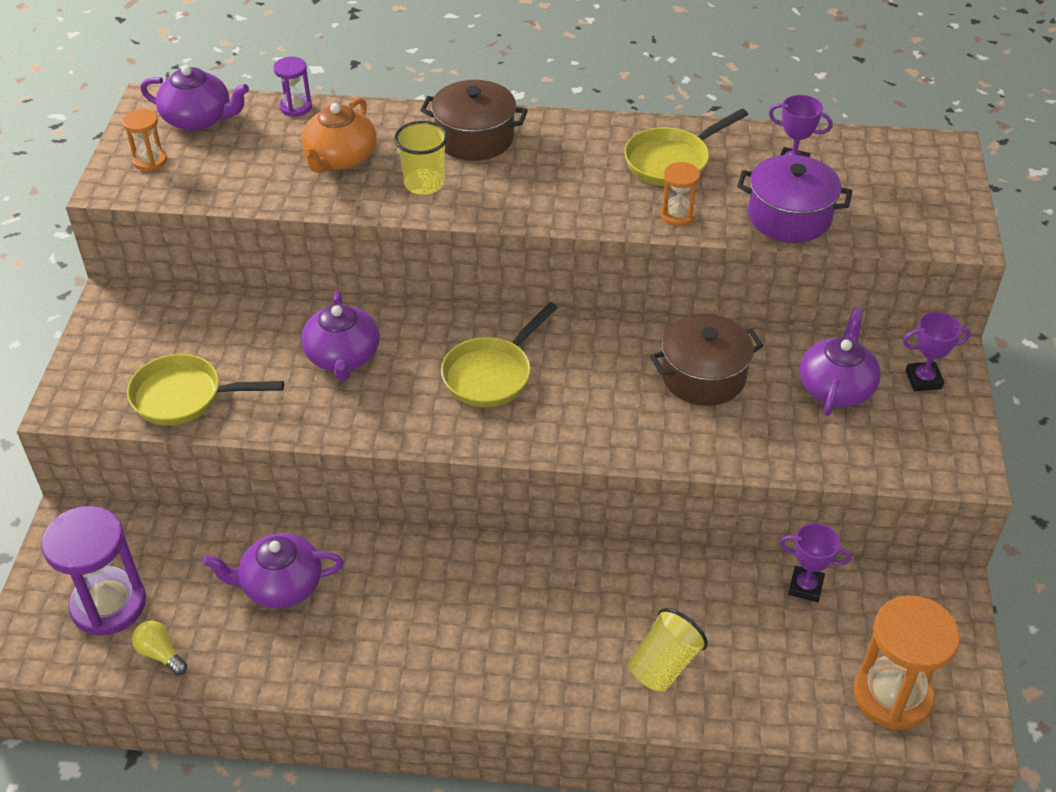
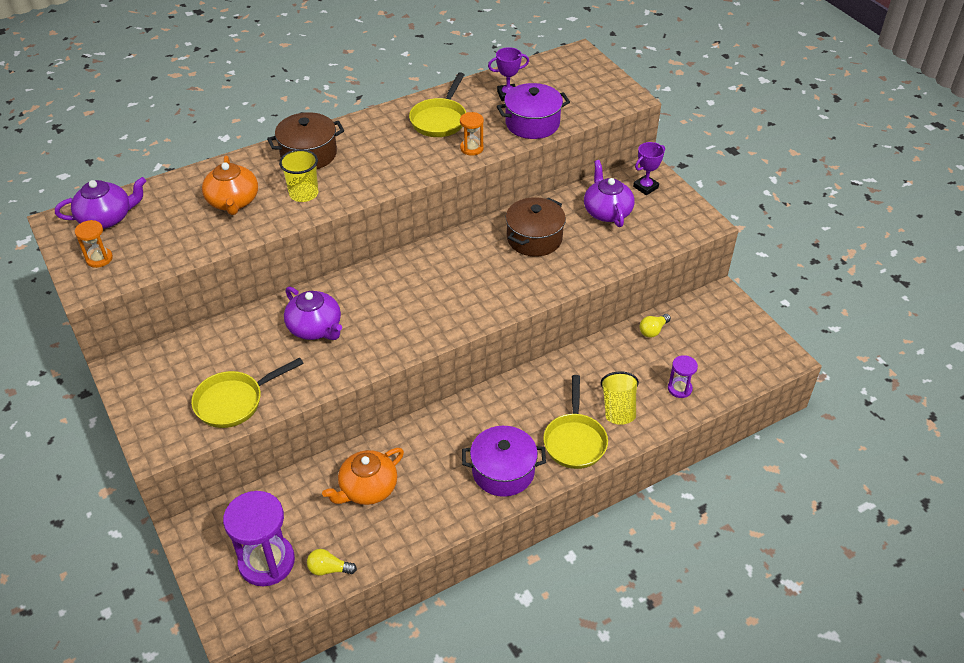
camera: 35 degrees left, 0 degrees up
purple teapot [203,533,344,608] -> orange teapot [322,448,404,505]
purple hourglass [273,57,312,117] -> purple hourglass moved to [668,355,698,398]
yellow pan [441,302,558,408] -> yellow pan moved to [543,375,608,469]
purple trophy [780,523,851,603] -> yellow light bulb [640,314,671,338]
orange hourglass [853,595,960,730] -> none
none -> purple pot [462,426,546,497]

